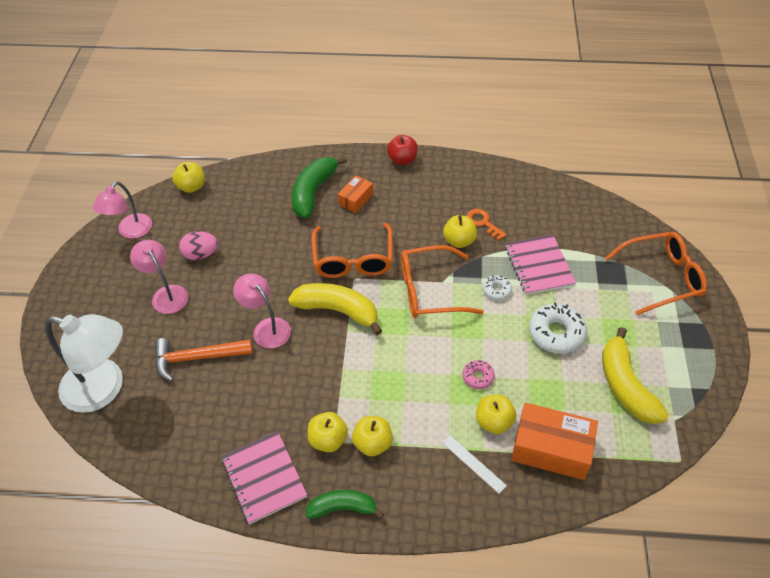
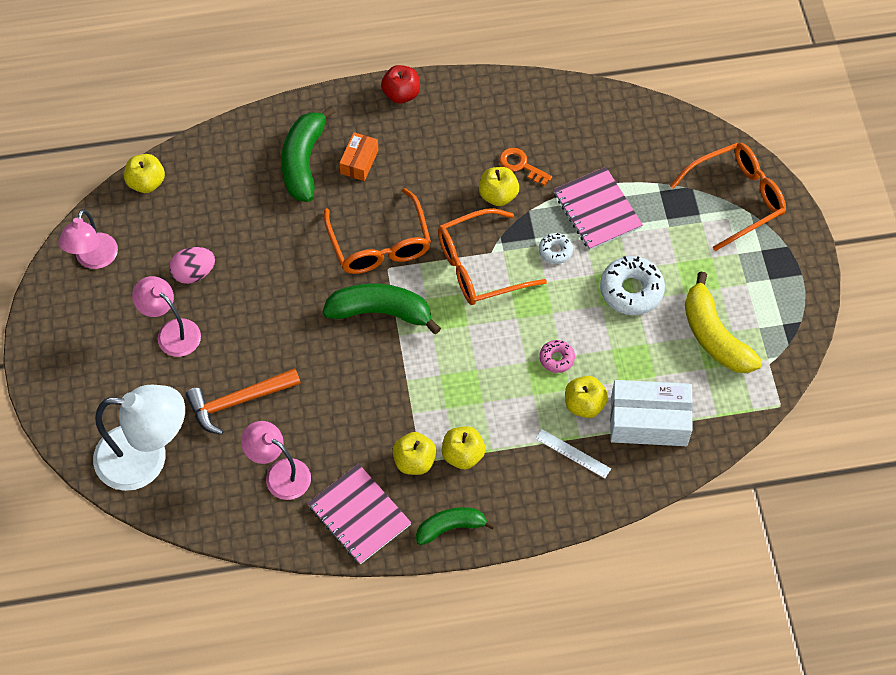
camera: 15 degrees left, 10 degrees up
pink lamp [233,273,291,348] -> pink lamp moved to [241,421,311,500]
yellow banana [288,283,382,335] -> green banana [323,283,441,334]
orange box [511,403,598,480] -> white box [610,380,693,446]

